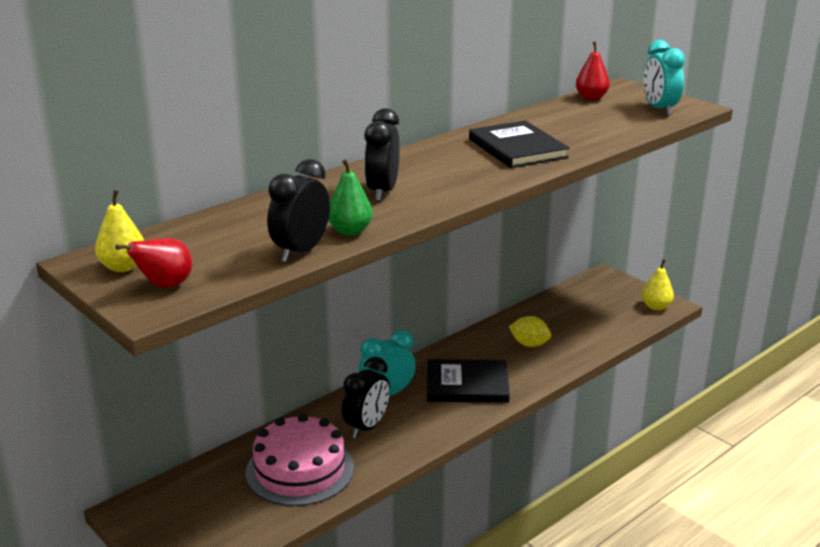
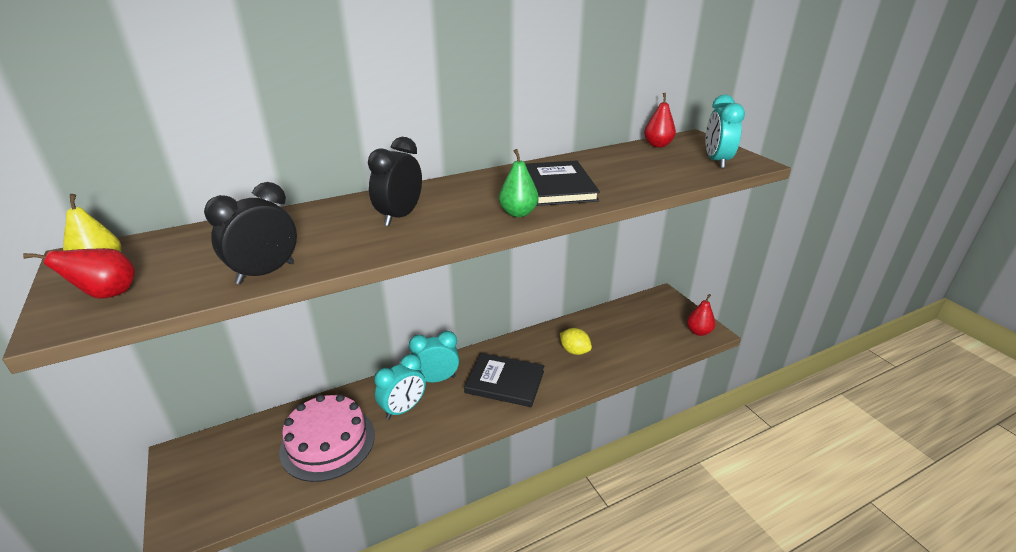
camera: 15 degrees right, 5 degrees up
green pear [328,159,373,236] -> green pear moved to [499,149,539,217]
black clock [342,357,390,438] -> turquoise clock [374,354,426,419]
yellow pear [642,259,674,310] -> red pear [687,294,715,336]

